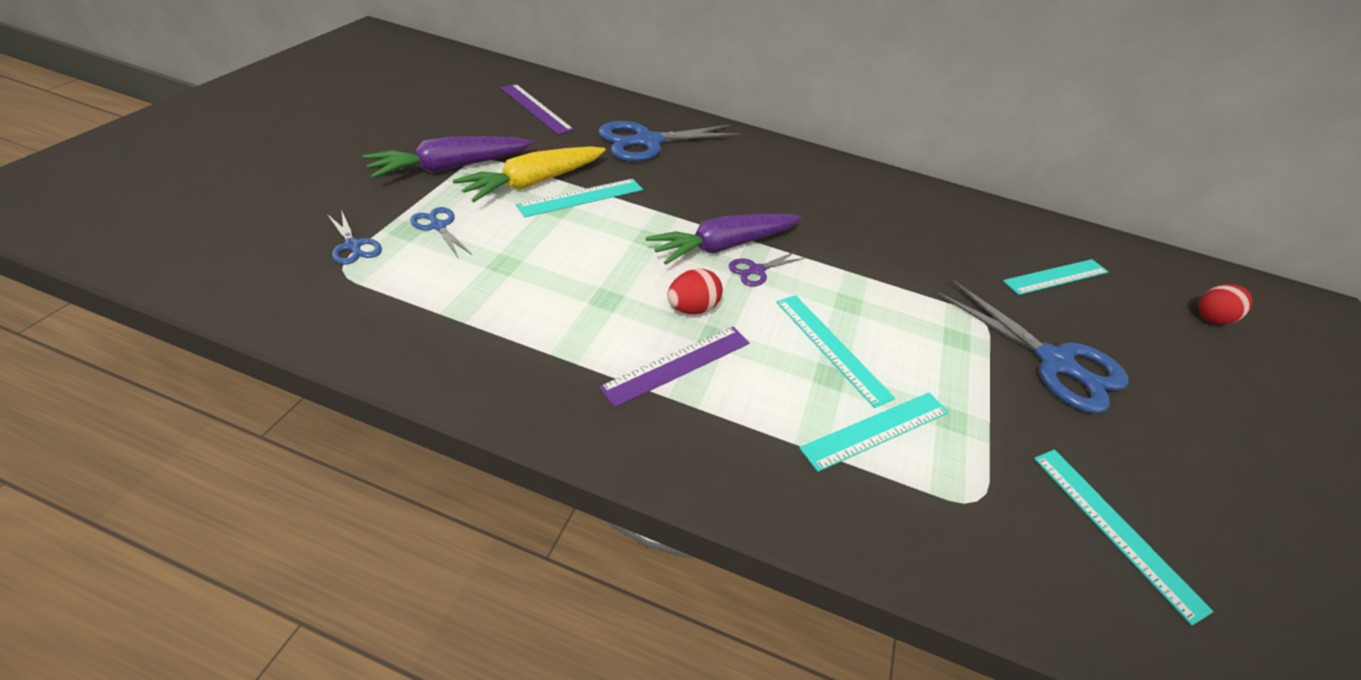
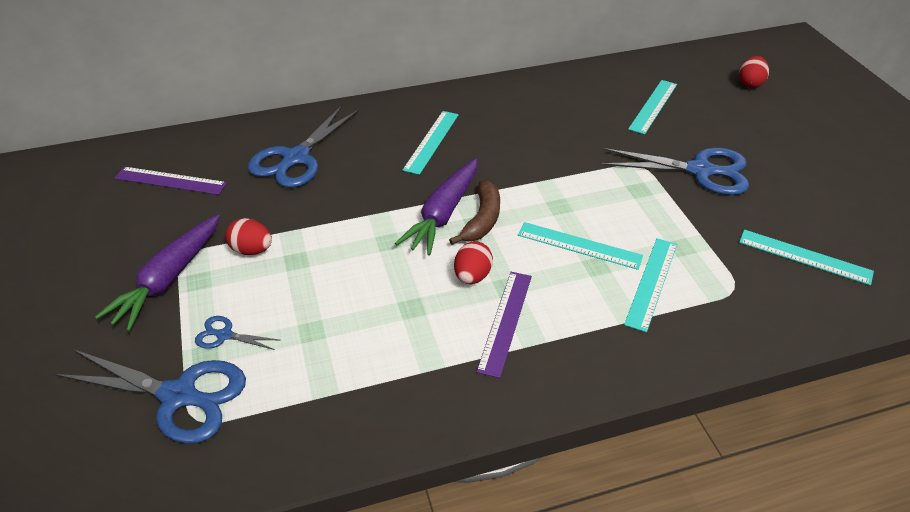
camera: 30 degrees left, 0 degrees up
blue scissors [327,209,382,265] -> blue scissors [55,349,246,444], size x2.17
yellow carrot [453,146,606,202] -> red egg [225,218,272,255]
turquoise ruler [516,179,643,217] -> turquoise ruler moved to [402,111,459,175]
purple scissors [729,251,805,286] -> brown banana [449,180,500,245]

